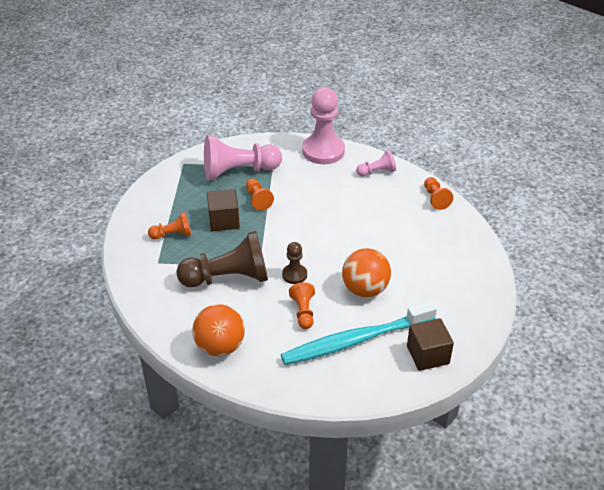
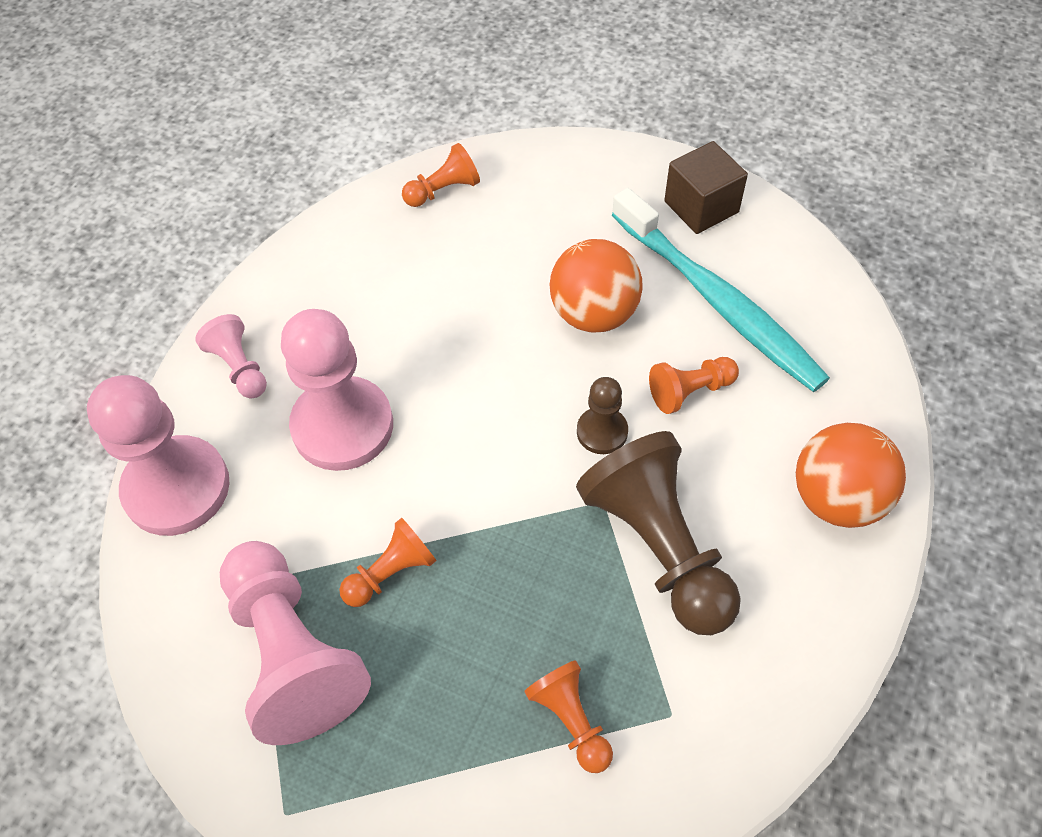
camera: 105 degrees left, 15 degrees up
brown cube [207,189,240,231] -> none
orange pawn [424,177,453,210] -> orange pawn moved to [402,143,480,207]
none -> pink pawn [281,309,393,471]

